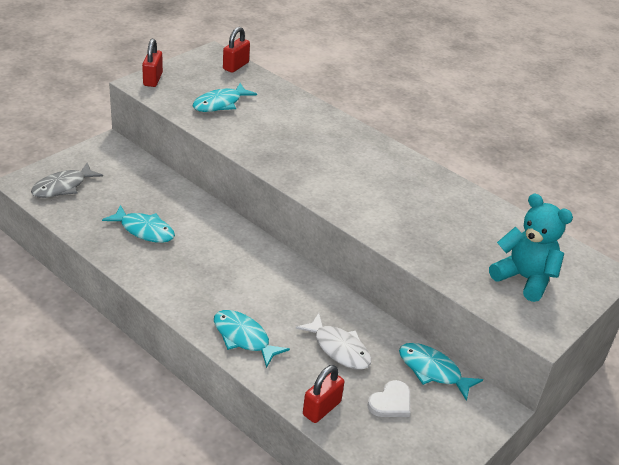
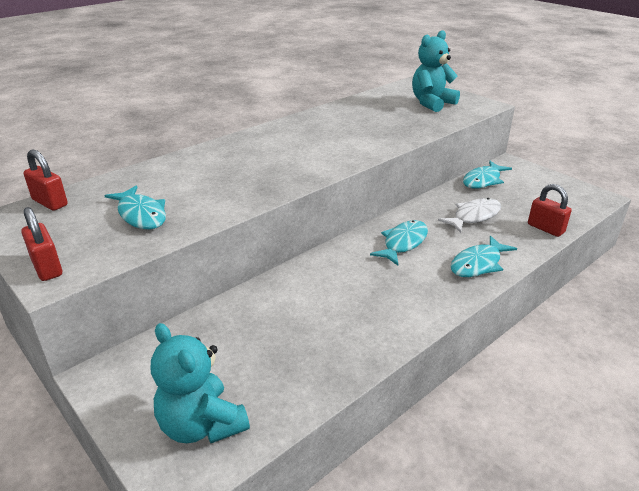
camera: 80 degrees left, 5 degrees down
grey fish [31,163,103,198] -> turquoise teddy bear [151,323,250,443]
turquoise fish [102,205,175,243] -> turquoise fish moved to [370,220,428,265]
red padlock [142,39,163,87] -> red padlock turned 45 degrees clockwise [21,207,62,281]
white heart [367,380,410,417] -> none

